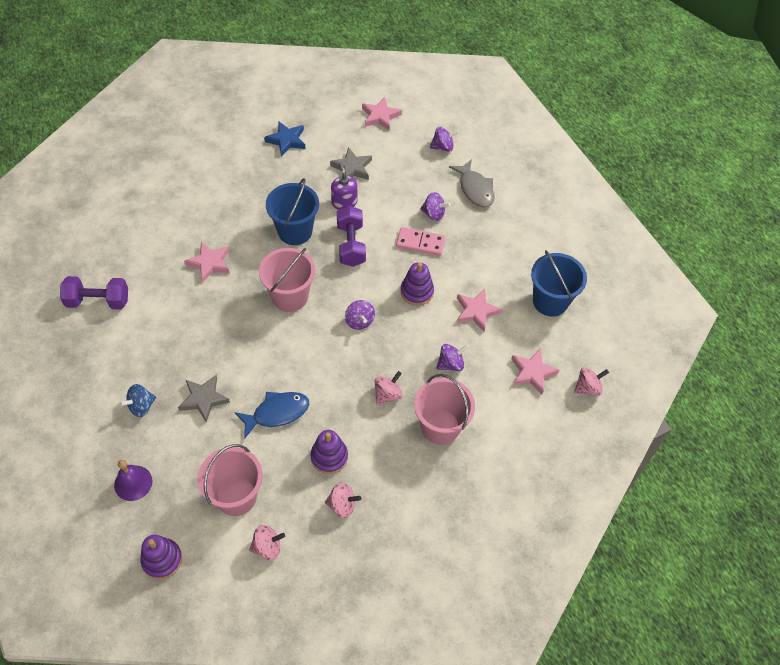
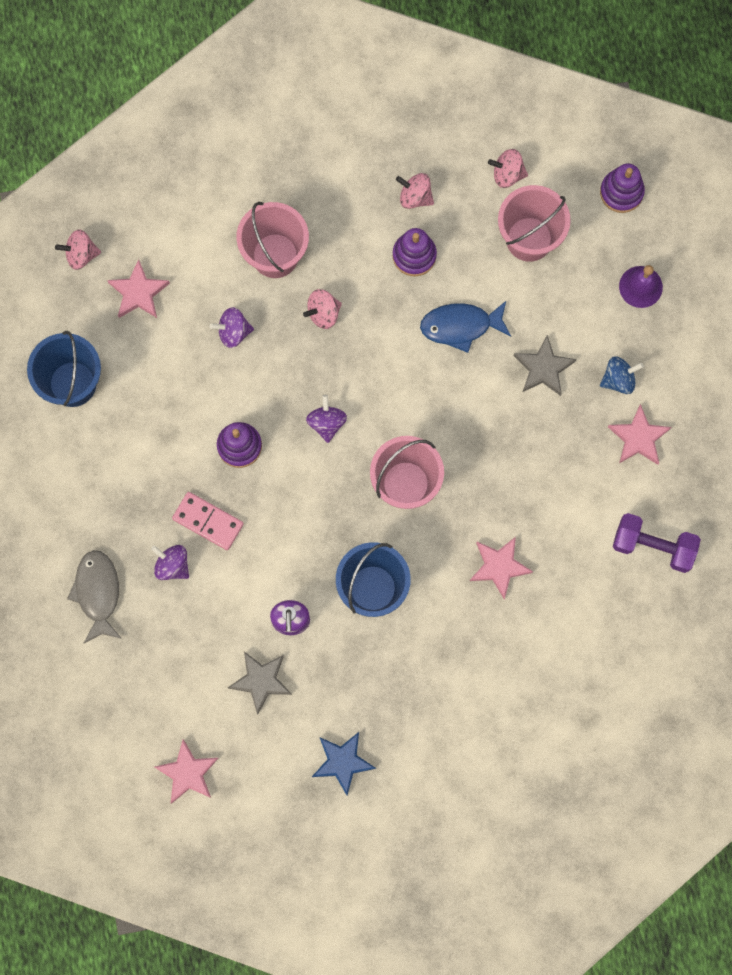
camera: 160 degrees left, 20 degrees up
purple dumbbell [337,206,366,267] -> none
purple spinning top [430,127,459,152] -> none
pink star [456,289,502,332] -> pink star moved to [608,404,671,465]

